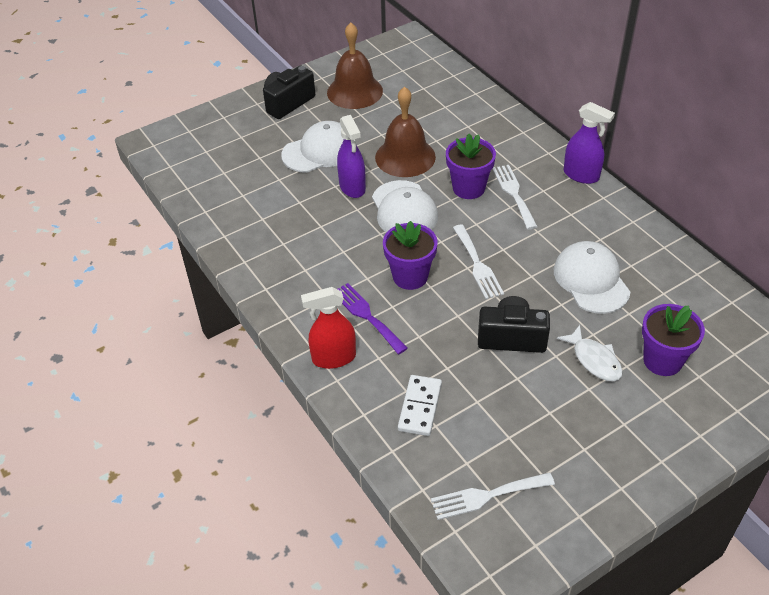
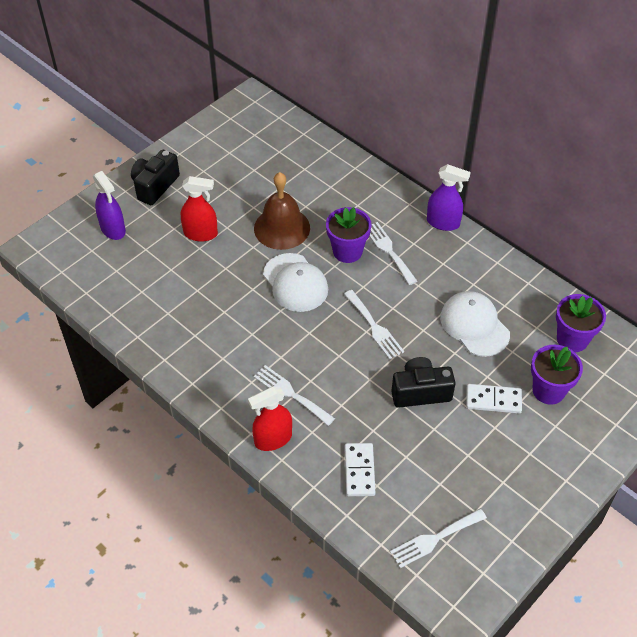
camera: 15 degrees left, 5 degrees up
white cap [281,121,356,173] -> red spray bottle [181,176,218,242]
brown bell [327,23,383,109] -> none
purple spray bottle [337,115,366,198] -> purple spray bottle moved to [93,171,126,240]
purple fork [338,283,408,354] -> white fork [254,365,335,426]
purple flower pot [383,221,438,290] -> purple flower pot moved to [556,294,606,352]
white fish [557,325,623,381] -> white domino [466,384,522,414]

